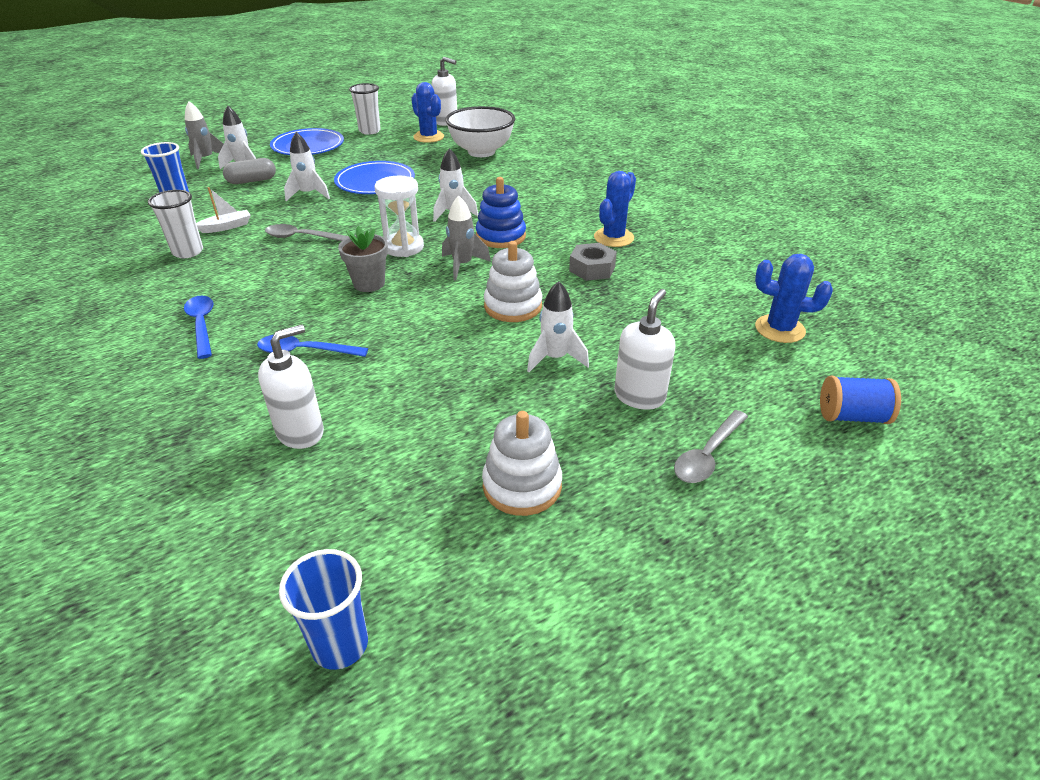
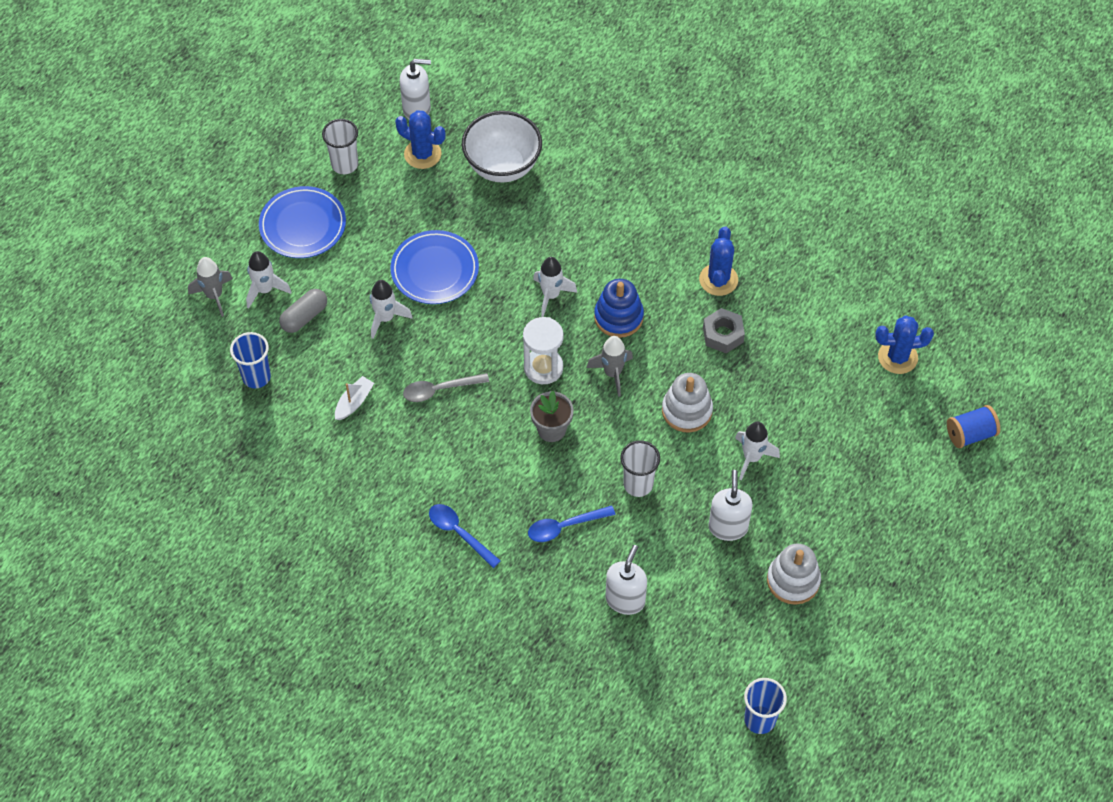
camera: 25 degrees left, 20 degrees up
white cup [148,190,203,258] -> white cup moved to [620,440,660,497]
white soap dispenser [614,289,675,410] -> white soap dispenser moved to [708,470,753,541]
grey spoon [674,410,748,483] -> none

